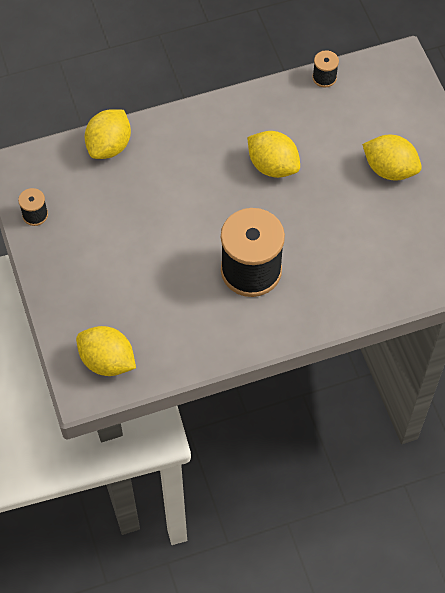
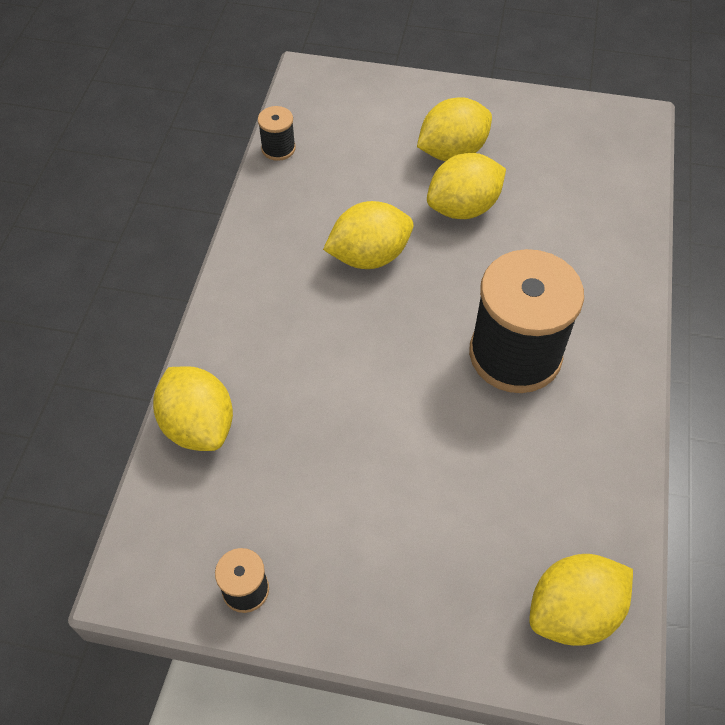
camera: 60 degrees left, 5 degrees down
none -> yellow lemon [427,153,506,219]

